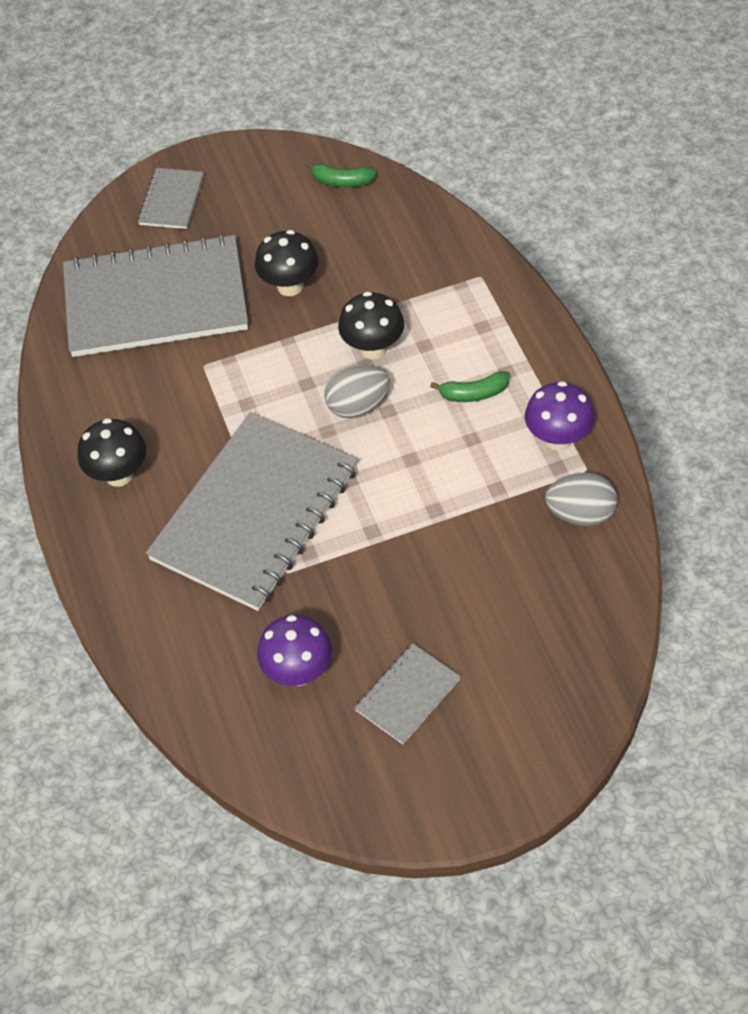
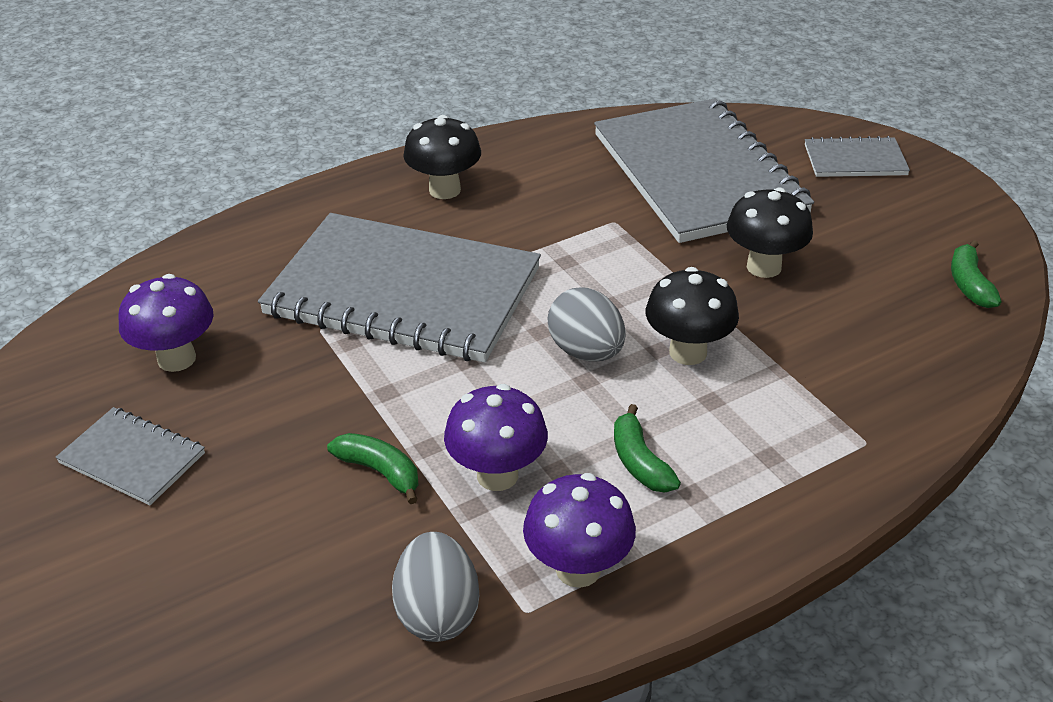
camera: 75 degrees right, 15 degrees down
none -> green banana [327,433,419,504]
none -> purple mushroom [444,384,548,491]

